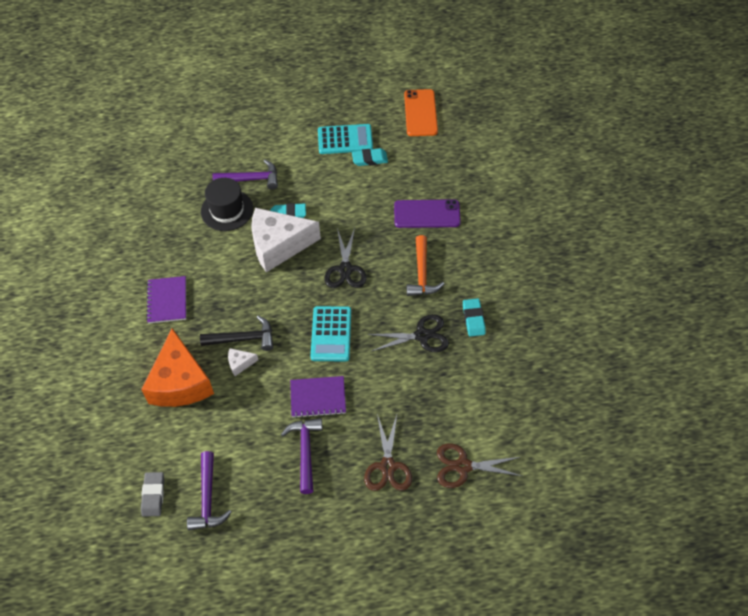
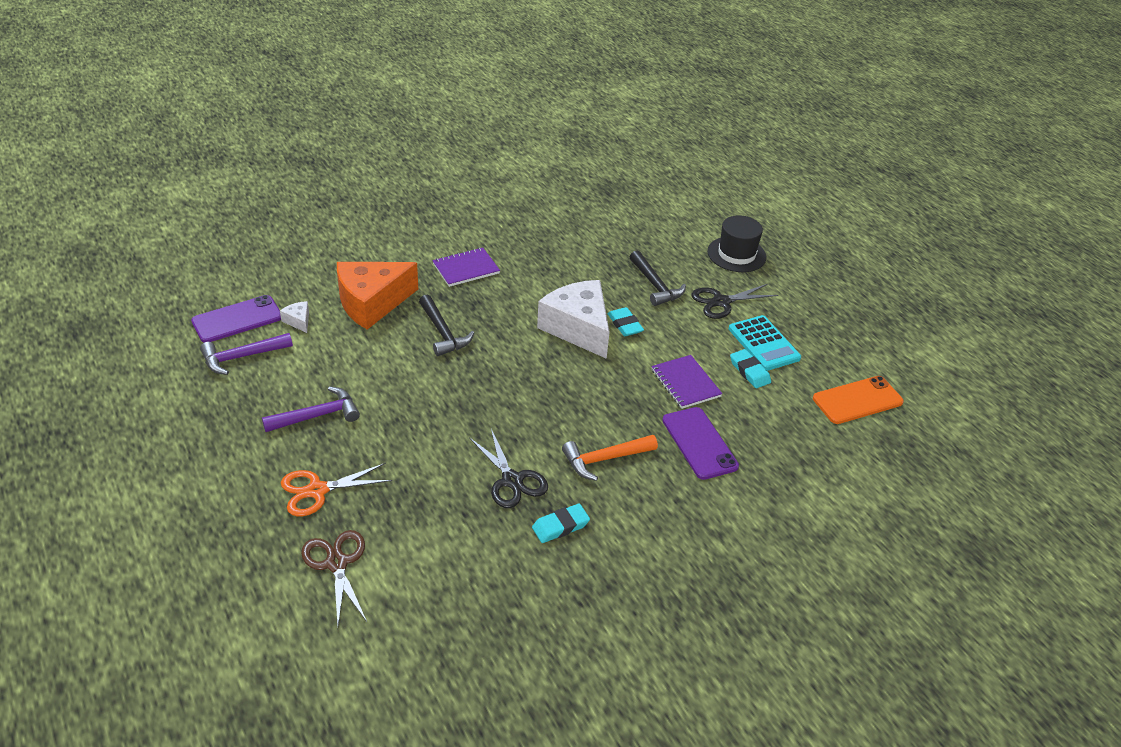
camera: 65 degrees right, 15 degrees down
grey eraser [141,472,164,517] -> purple phone [191,295,281,342]
black hat [201,178,253,231] -> black hat moved to [707,215,767,272]
purple hammer [212,160,278,189] -> black hammer [630,250,686,306]
white cheese [228,348,258,376] -> white cheese moved to [280,301,309,333]
purple notebook [290,376,346,418] -> purple notebook moved to [651,355,723,409]
turquoise calculator [311,306,351,361] -> none
black scissors [324,228,366,288] -> black scissors moved to [692,284,778,319]
brown scissors [364,414,412,491] -> orange scissors [281,463,392,516]

